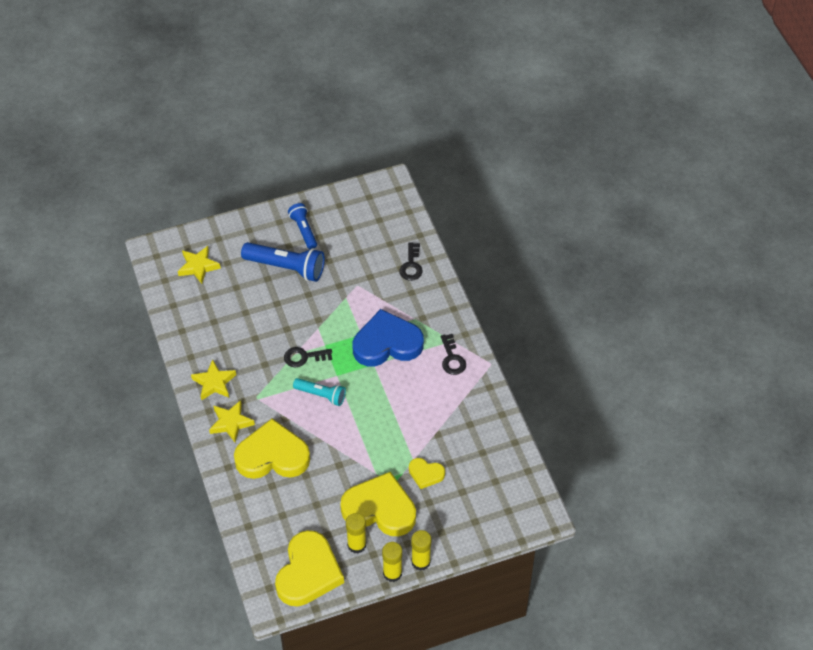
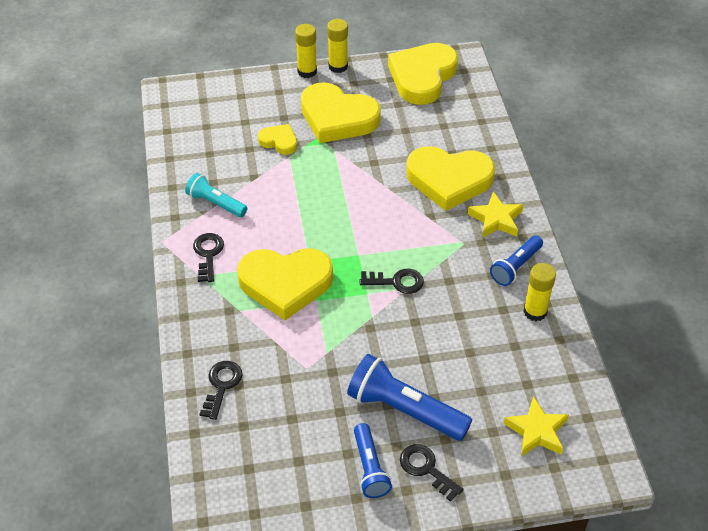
camera: 170 degrees left, 5 degrees down
yellow star [191,359,236,401] -> blue flashlight [490,235,543,286]
turquoise flashlight [293,378,346,406] -> turquoise flashlight moved to [185,173,247,217]
yellow glue stick [346,513,366,553] -> yellow glue stick moved to [523,263,556,321]
blue heart [352,309,424,367] -> yellow heart [237,248,333,320]
none -> black key [400,444,463,502]

